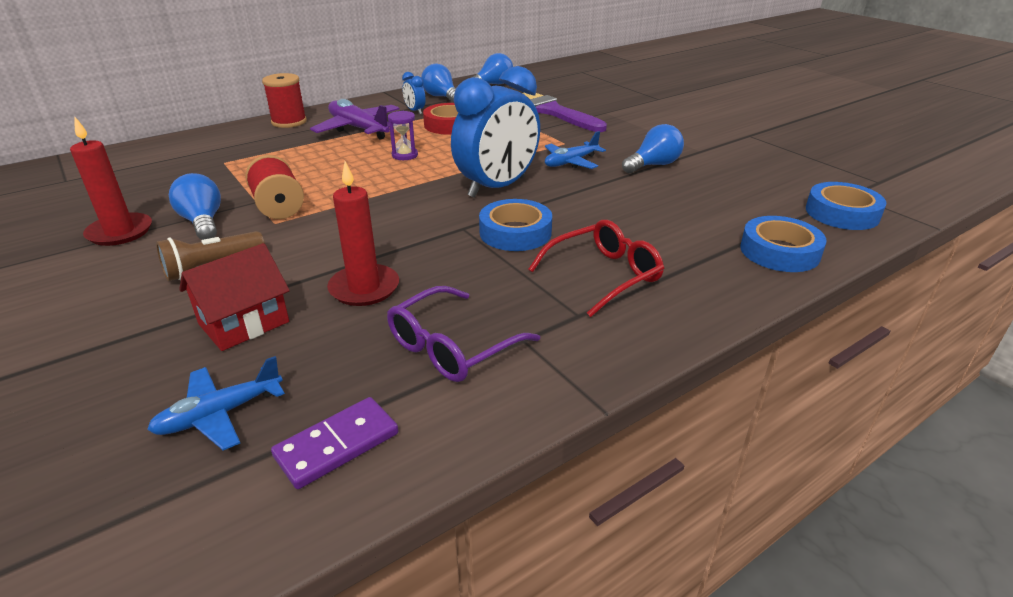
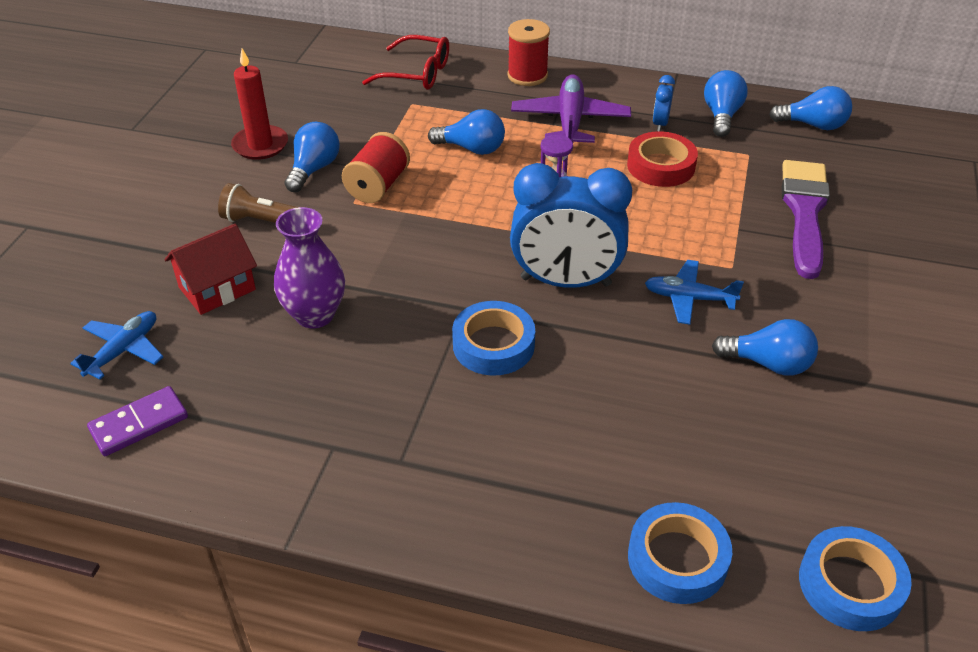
camera: 50 degrees right, 10 degrees up
blue plane [147,356,285,450] -> blue plane turned 105 degrees clockwise [70,311,163,380]
red house [179,243,290,351] -> red house turned 45 degrees counterclockwise [164,224,257,315]
purple domino [271,397,398,489] -> purple domino turned 45 degrees counterclockwise [87,386,188,456]
red candle [327,161,399,306] -> purple vase [274,207,345,329]
purple glasses [387,286,540,382] -> none
red glasses [528,220,664,317] -> red glasses moved to [362,35,449,90]
none -> blue light bulb [428,109,505,155]

